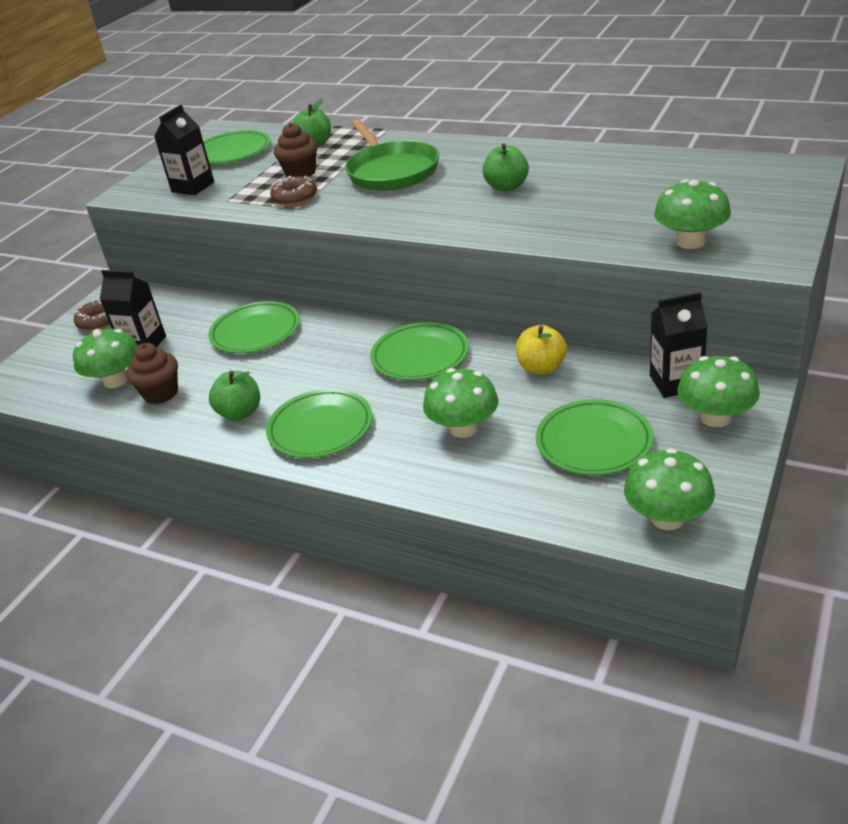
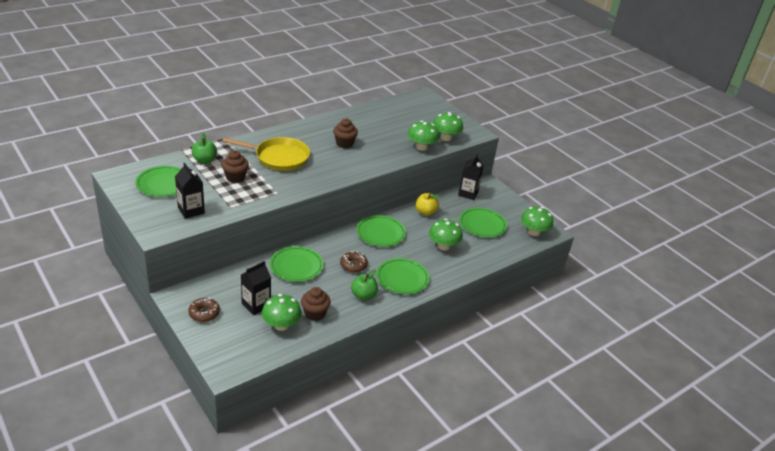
camera: 70 degrees left, 0 degrees up
brown donut [270,176,317,206] -> brown donut moved to [340,251,368,273]
green pan [345,119,439,191] -> yellow pan [222,137,310,171]
green apple [482,143,529,192] -> brown cupcake [333,118,358,148]
green mushroom [677,356,760,427] -> green mushroom moved to [408,121,439,151]

